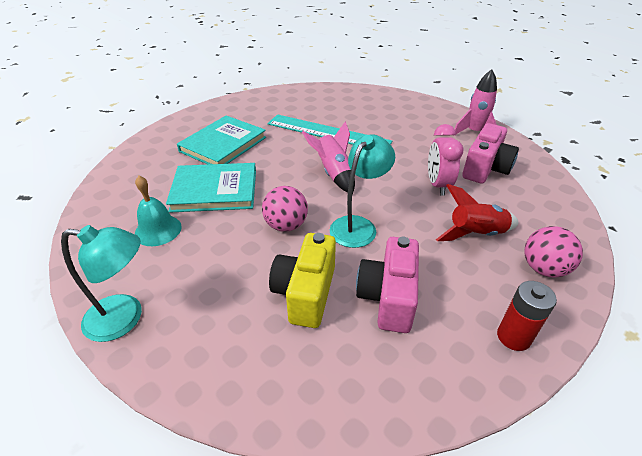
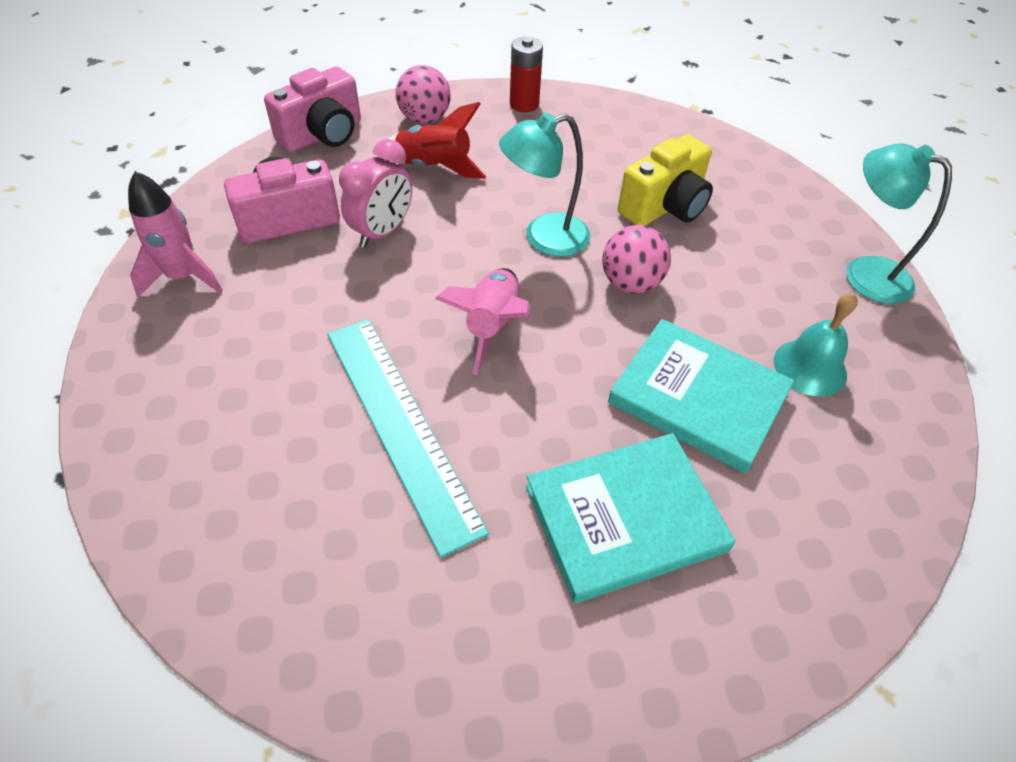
camera: 145 degrees left, 10 degrees up
pink camera [356,237,419,333] -> pink camera moved to [264,67,361,152]

